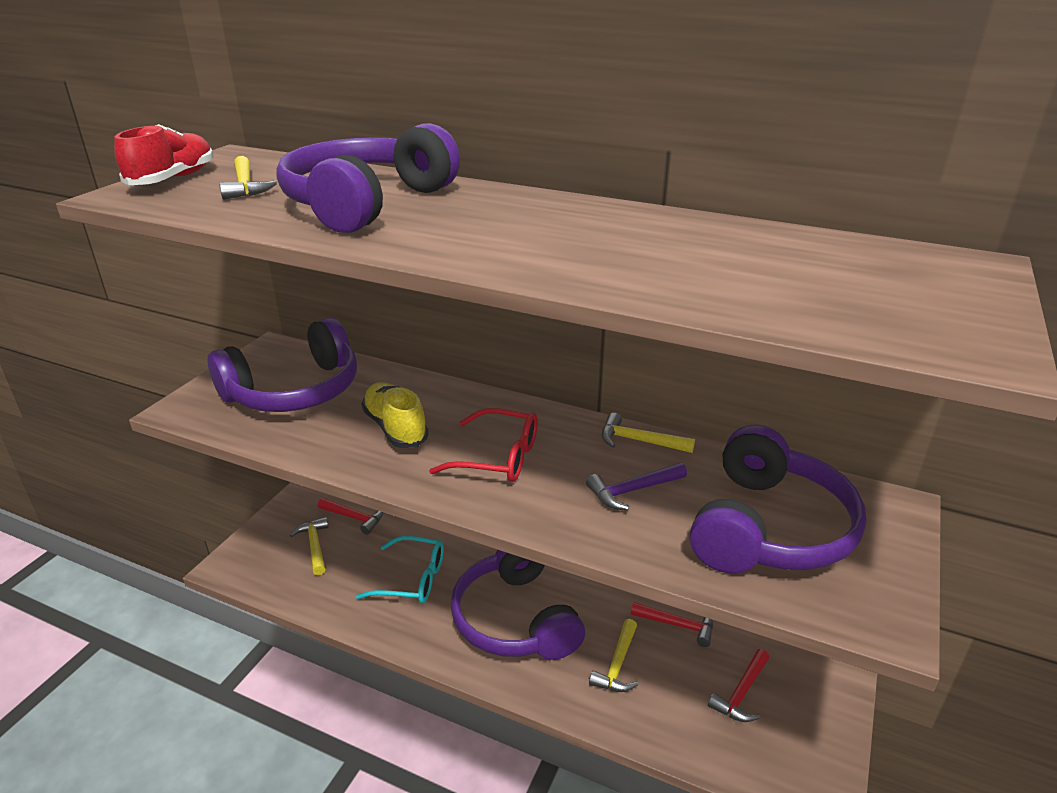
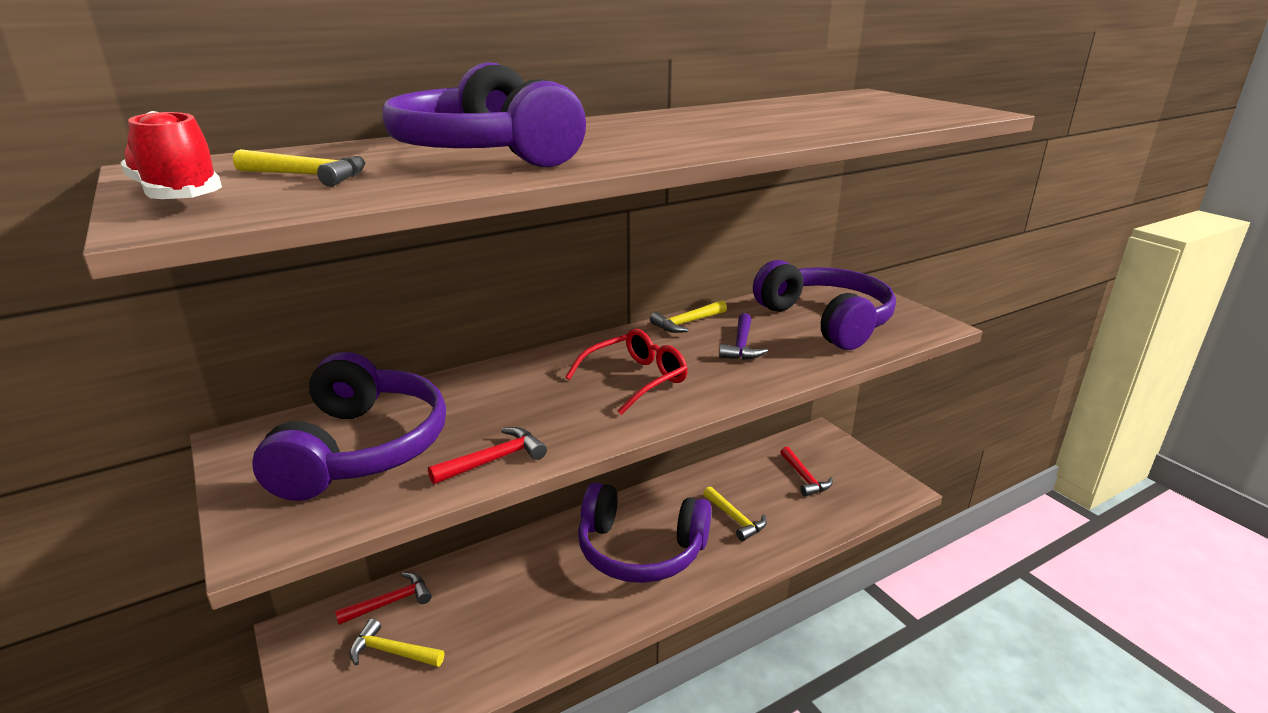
camera: 55 degrees left, 5 degrees down
turquoise glasses [356,536,444,603] -> none
yellow shoe [362,382,429,448] -> none
red hammer [631,602,713,647] -> red hammer moved to [428,427,547,484]

